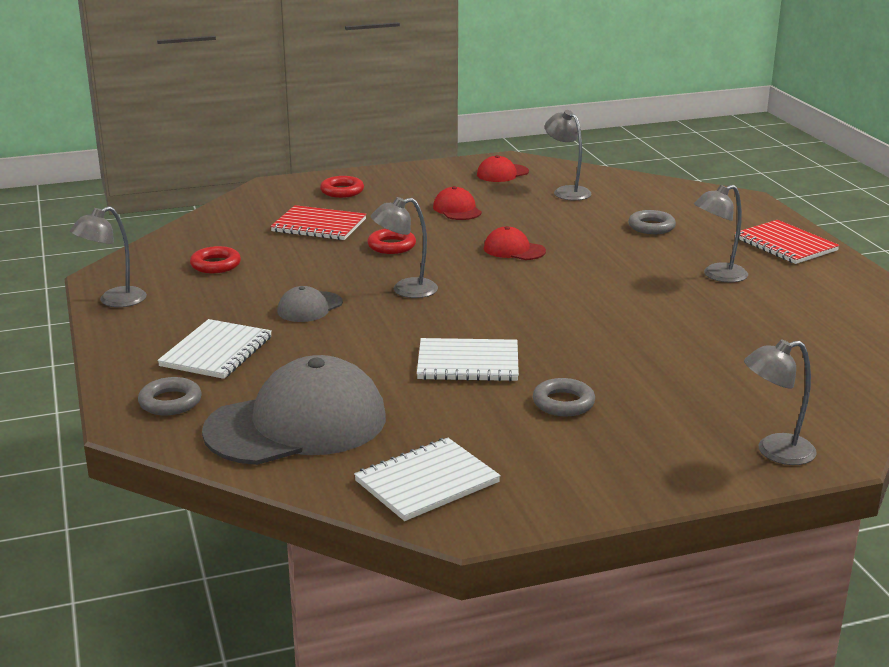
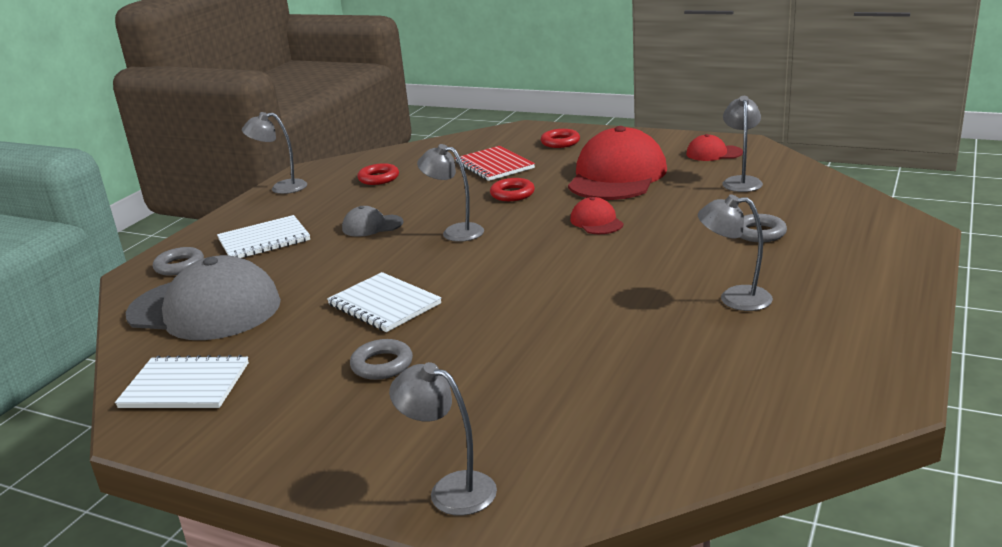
camera: 45 degrees right, 0 degrees up
red cap [433,186,482,220] -> red cap [568,126,667,200], size x2.20
red notebook [735,220,840,264] -> none

